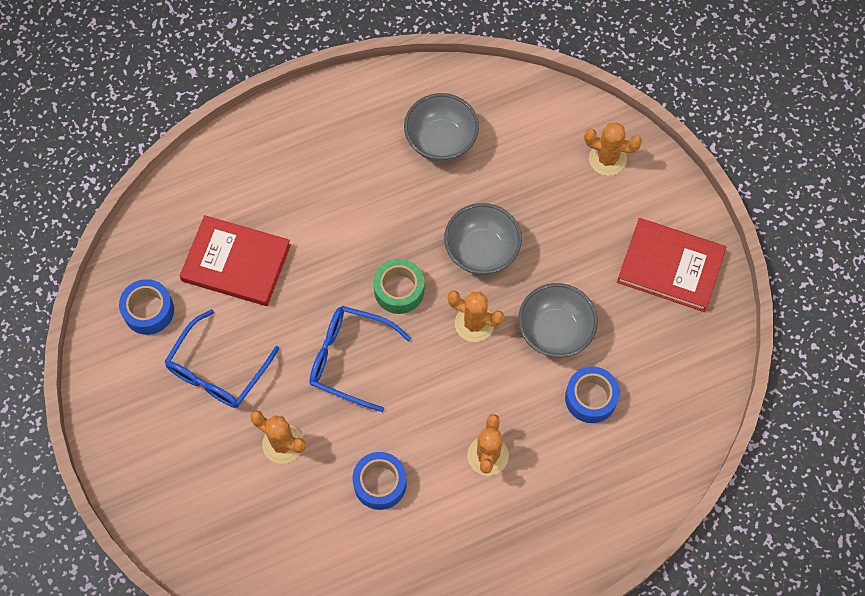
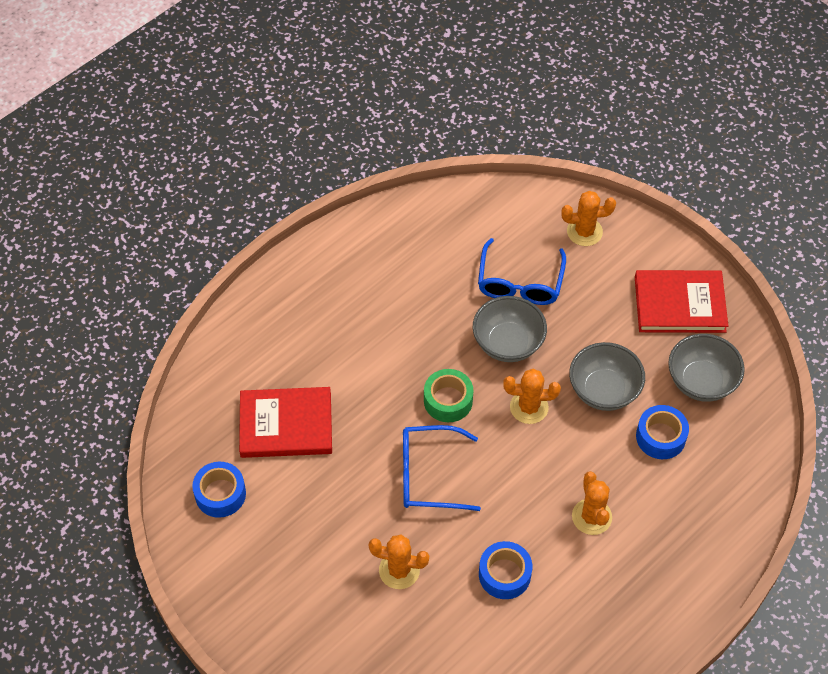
camera: 20 degrees left, 10 degrees down
blue glasses [165,309,279,408] -> blue glasses moved to [478,238,566,305]
grey bowl [404,93,479,162] -> grey bowl moved to [668,334,745,402]

